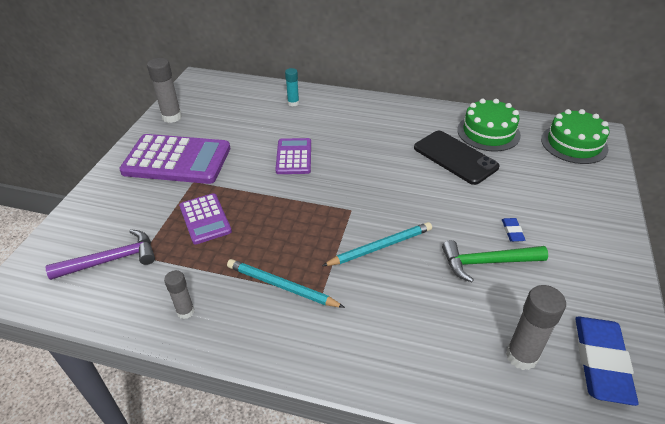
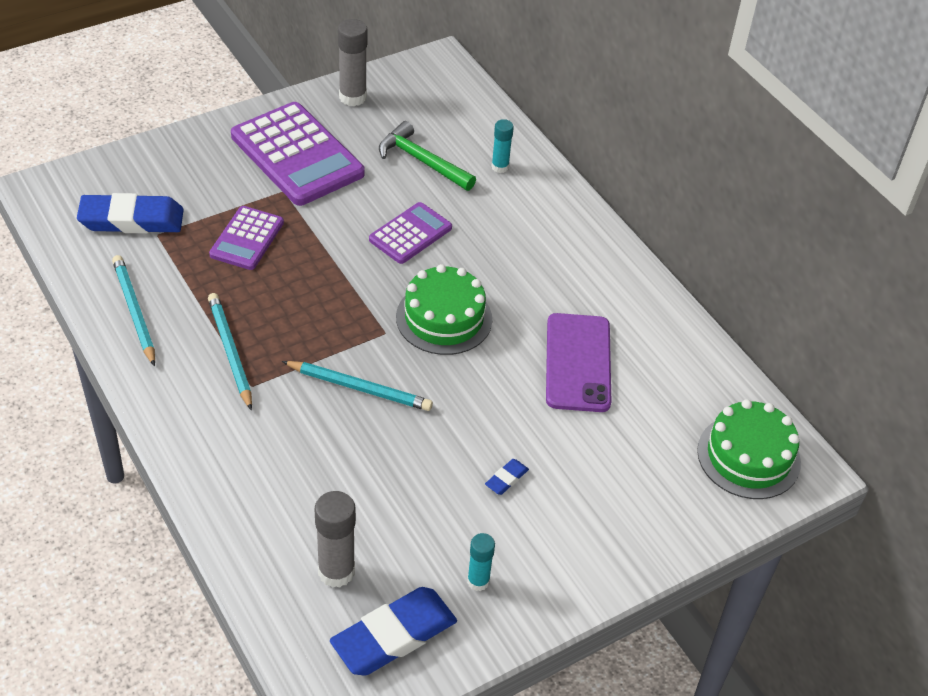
camera: 40 degrees right, 5 degrees up
purple hammer [46,229,155,280] -> blue eraser [77,193,184,233]
grey glue stick [164,270,195,319] -> turquoise pencil [112,255,155,366]
black phone [414,131,499,185] -> purple phone [546,313,611,412]
green hammer [442,240,548,283] -> green hammer moved to [379,121,476,191]
green cake [457,99,521,152] -> green cake moved to [396,264,492,355]
none -> turquoise glue stick [467,533,495,591]

